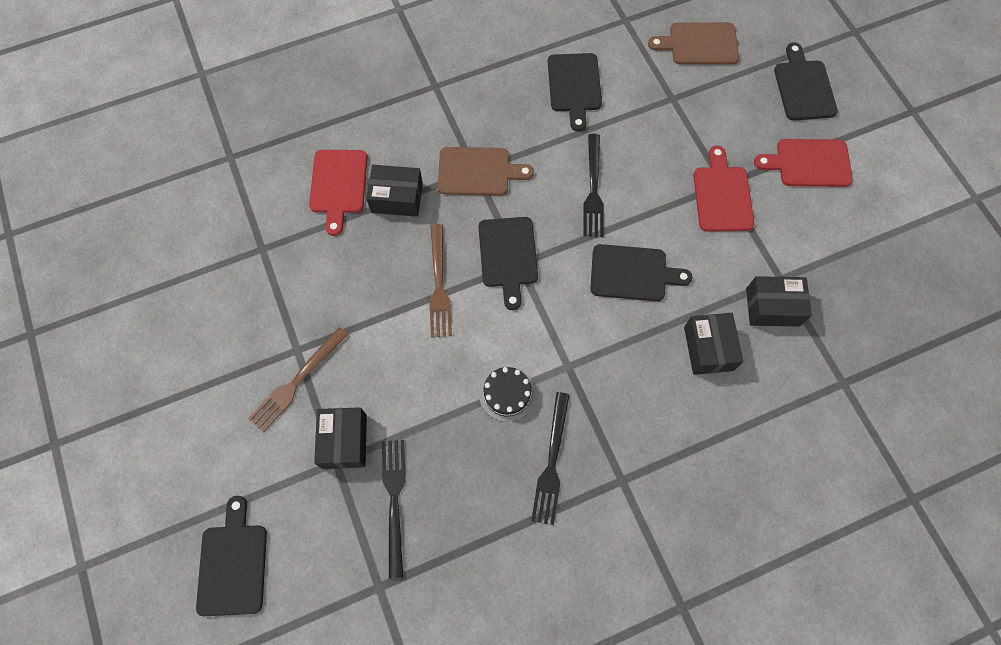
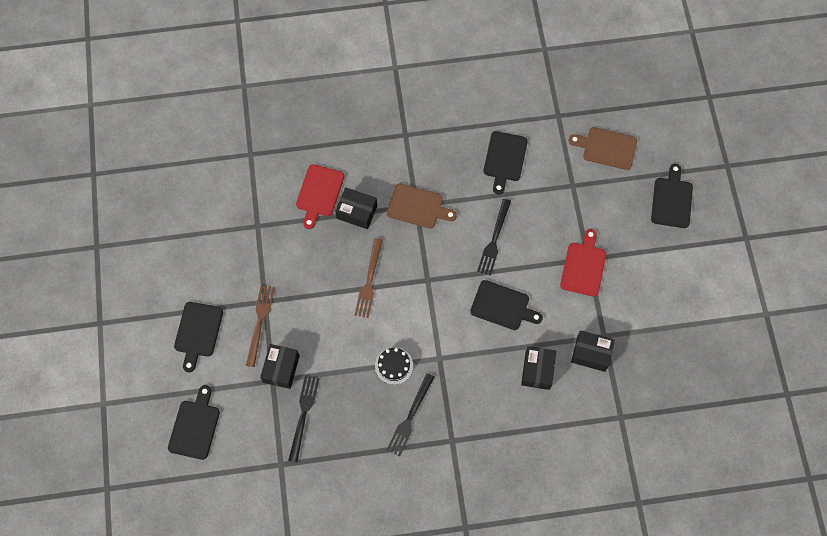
camera: 15 degrees right, 0 degrees up
brown fork [248,327,349,433] -> brown fork turned 135 degrees clockwise [246,285,275,367]
black cutting board [478,217,538,310] -> black cutting board moved to [174,302,223,372]
red cutting board [754,139,853,187] -> none

